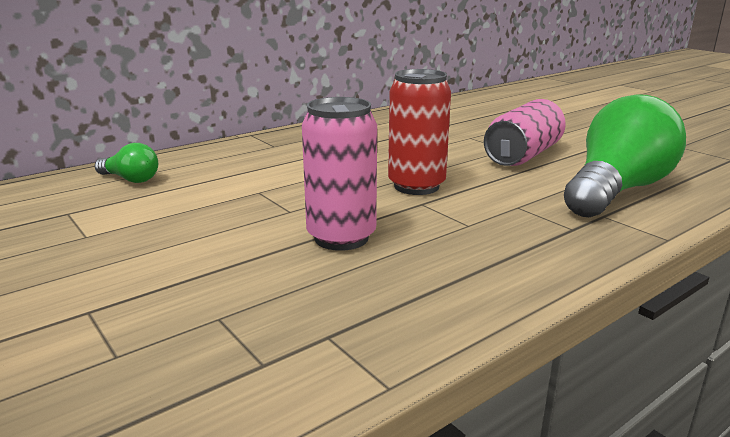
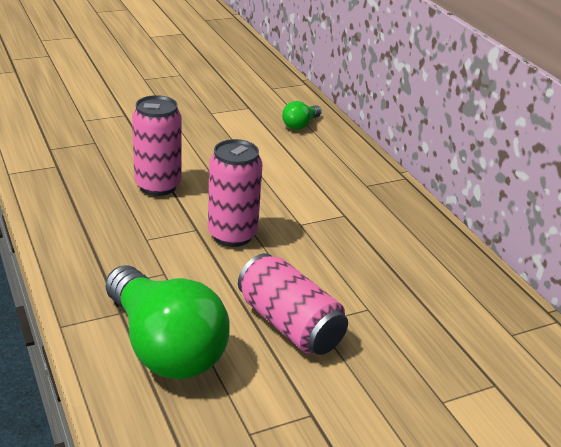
camera: 100 degrees right, 10 degrees up
red can [388,69,451,195] -> pink can [208,139,263,247]

